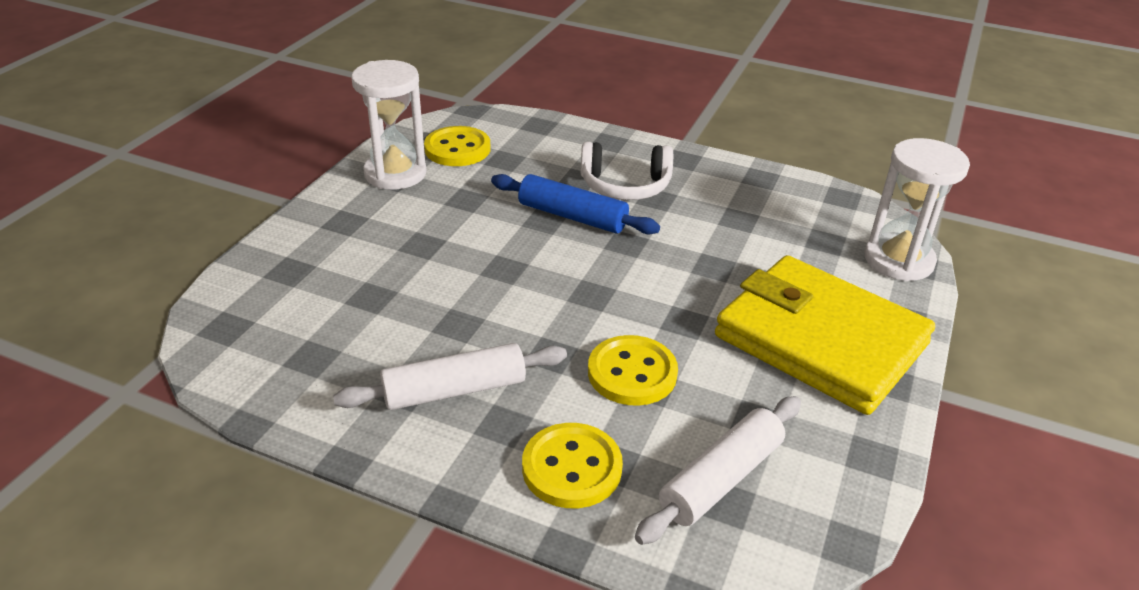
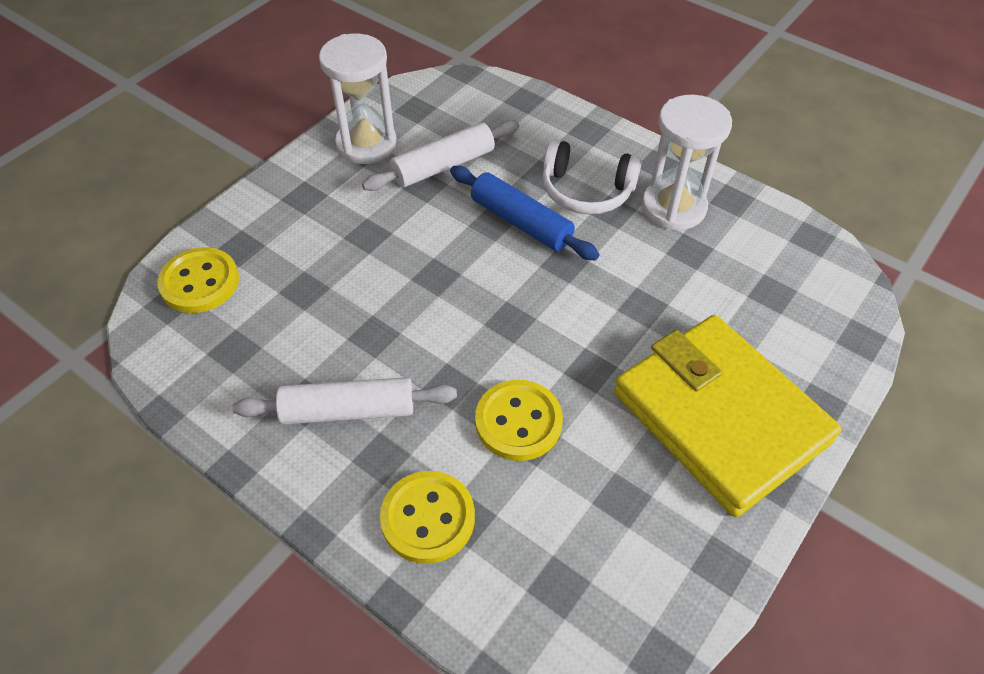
camera: 15 degrees right, 15 degrees up
yellow button [424,126,490,166] -> yellow button moved to [157,247,239,313]
white rolling pin [635,396,801,545] -> white rolling pin moved to [362,120,519,191]
white hourglass [865,138,970,281] -> white hourglass moved to [642,95,732,230]

